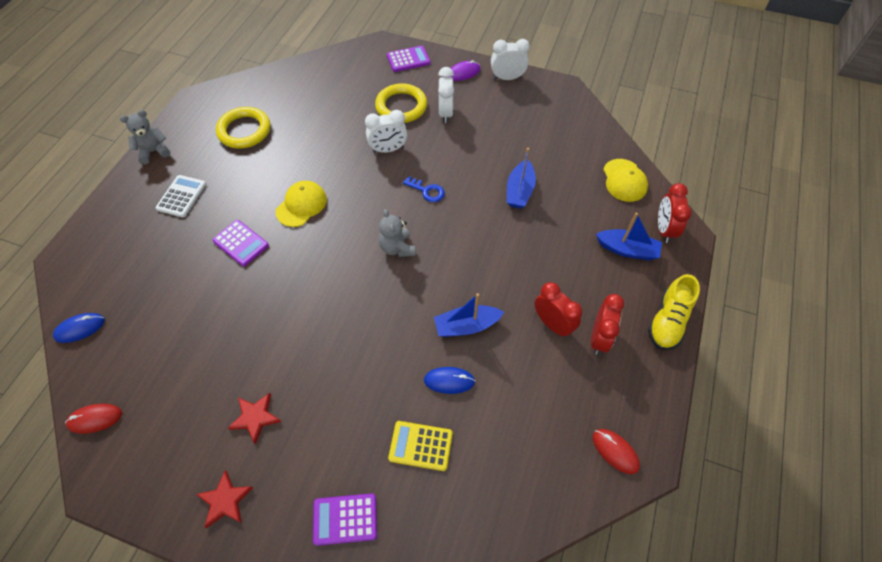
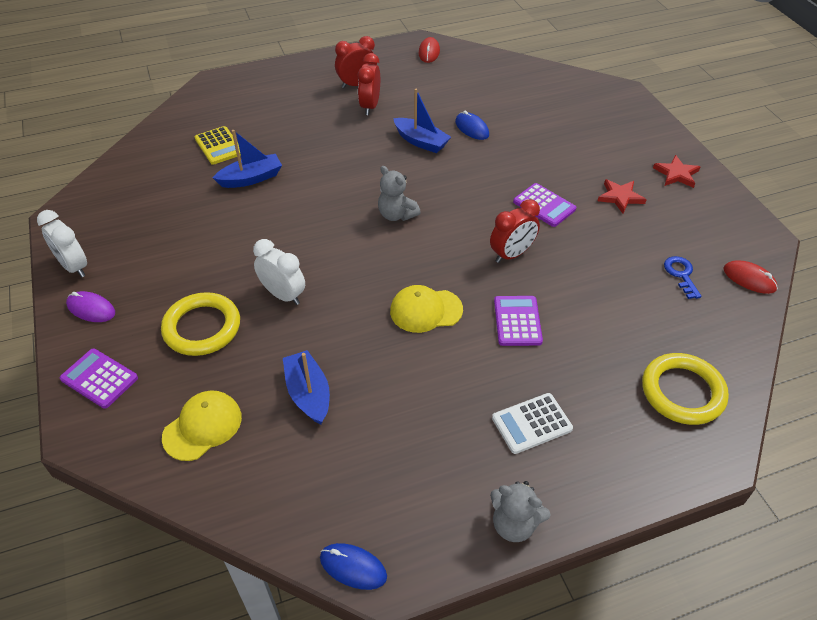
camera: 130 degrees left, 10 degrees down
blue mouse [53,313,105,343] -> blue mouse moved to [320,543,387,590]
yellow ring [216,107,270,149] -> yellow ring moved to [642,353,729,425]
purple calculator [313,493,377,546] -> purple calculator moved to [513,183,576,227]
grey teddy bear [379,209,415,257] -> grey teddy bear turned 105 degrees clockwise [378,166,421,221]
yellow calculator [388,421,453,471] -> yellow calculator moved to [195,126,241,165]
blue key [403,176,445,202] -> blue key moved to [664,256,702,299]
white clock [438,67,454,123] -> none
blue boat [596,212,662,260] -> blue boat moved to [283,350,330,425]
yellow cap [603,159,648,202] -> yellow cap moved to [162,391,242,461]
yellow shoe [648,274,700,350] -> none
red clock [658,183,692,243] -> red clock moved to [490,199,540,263]

